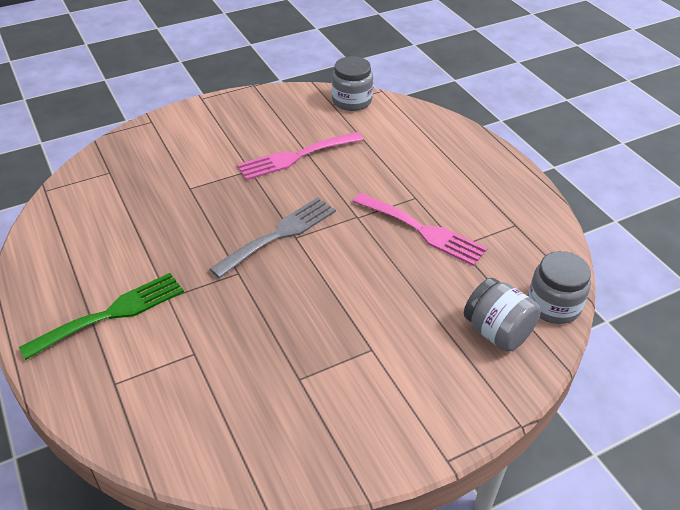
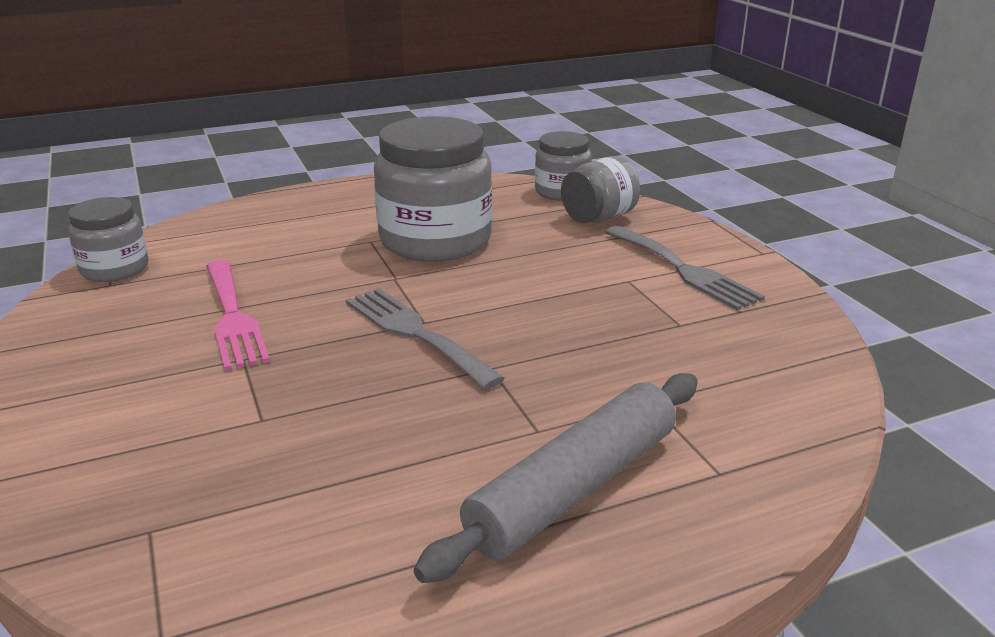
camera: 85 degrees left, 15 degrees down
green fork [19,273,184,360] -> grey rolling pin [414,373,698,583]
pink fork [353,193,487,266] -> grey jar [374,116,492,261]
none -> grey fork [605,226,765,310]

